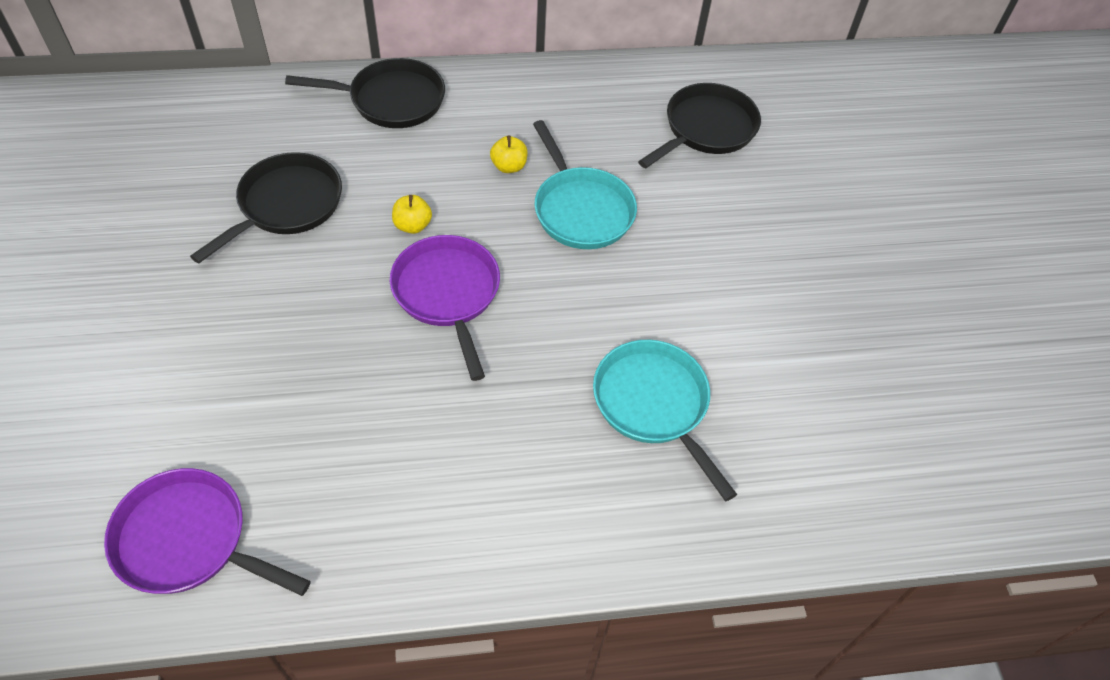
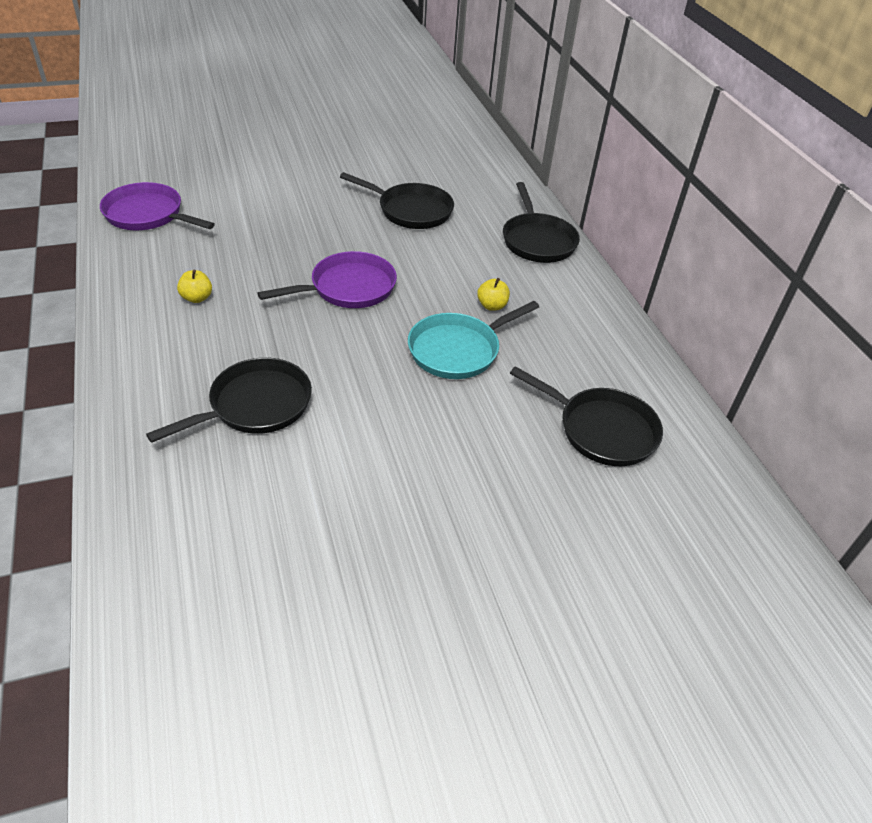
camera: 80 degrees right, 10 degrees down
purple pan [104,468,311,596] -> purple pan turned 75 degrees counterclockwise [100,182,215,230]
yellow apple [392,195,432,234] -> yellow apple moved to [177,270,212,303]
turquoise pan [593,340,737,501] -> black pan [146,358,312,443]

